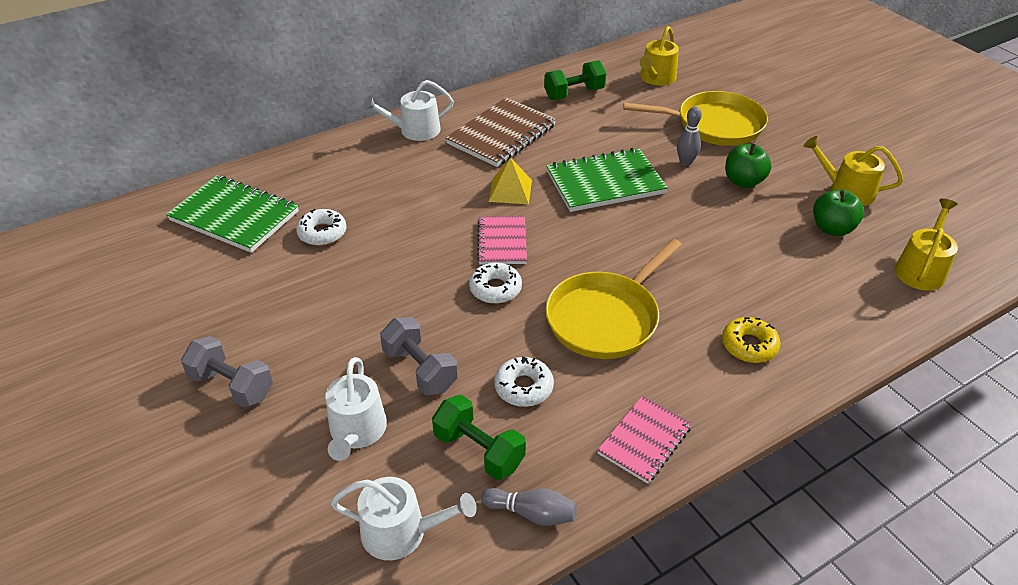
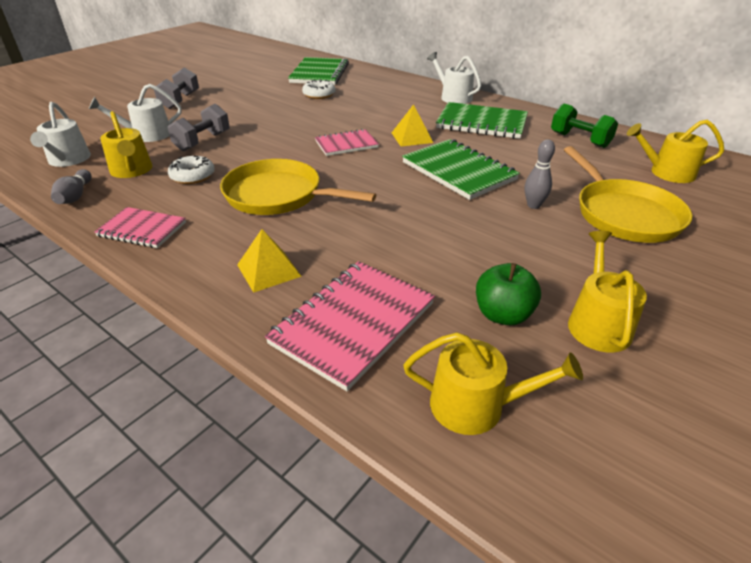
camera: 70 degrees right, 5 degrees down
green dumbbell [432,395,526,480] -> yellow watering can [100,111,152,178]
brown notebook [446,98,556,167] -> green notebook [436,102,528,139]
white donut [469,263,522,304] -> none
yellow donut [722,317,780,363] -> yellow pyramid [237,229,302,293]
green apple [725,143,772,188] -> none
none -> pink notebook [265,261,435,391]

